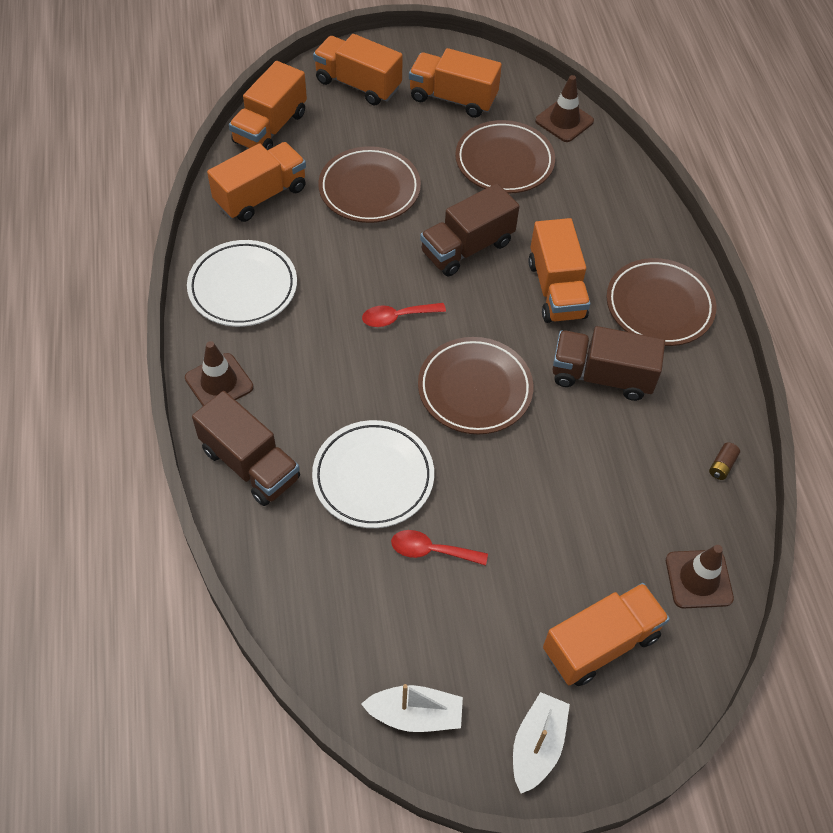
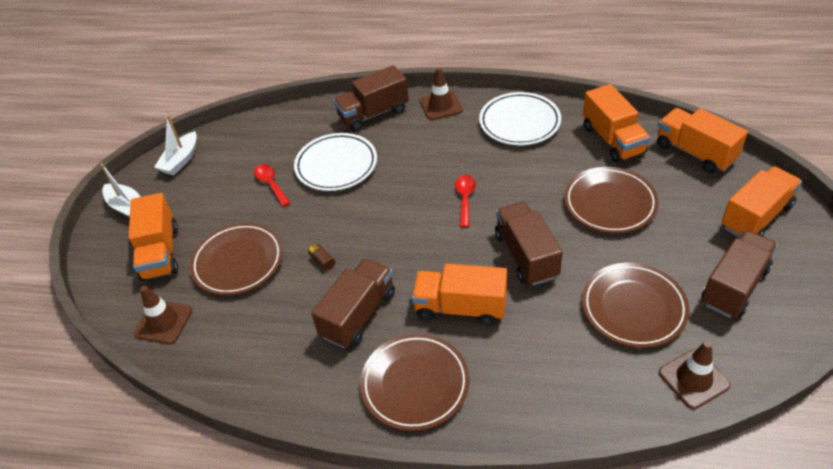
camera: 115 degrees right, 10 degrees down
red spoon [391,530,488,565] -> red spoon turned 60 degrees counterclockwise [254,164,291,207]
orange truck [409,48,502,118] -> brown truck [701,230,778,318]
brown plate [418,337,533,434] -> brown plate moved to [190,223,283,295]
brown battery [709,442,740,480] -> brown battery moved to [308,244,335,270]

